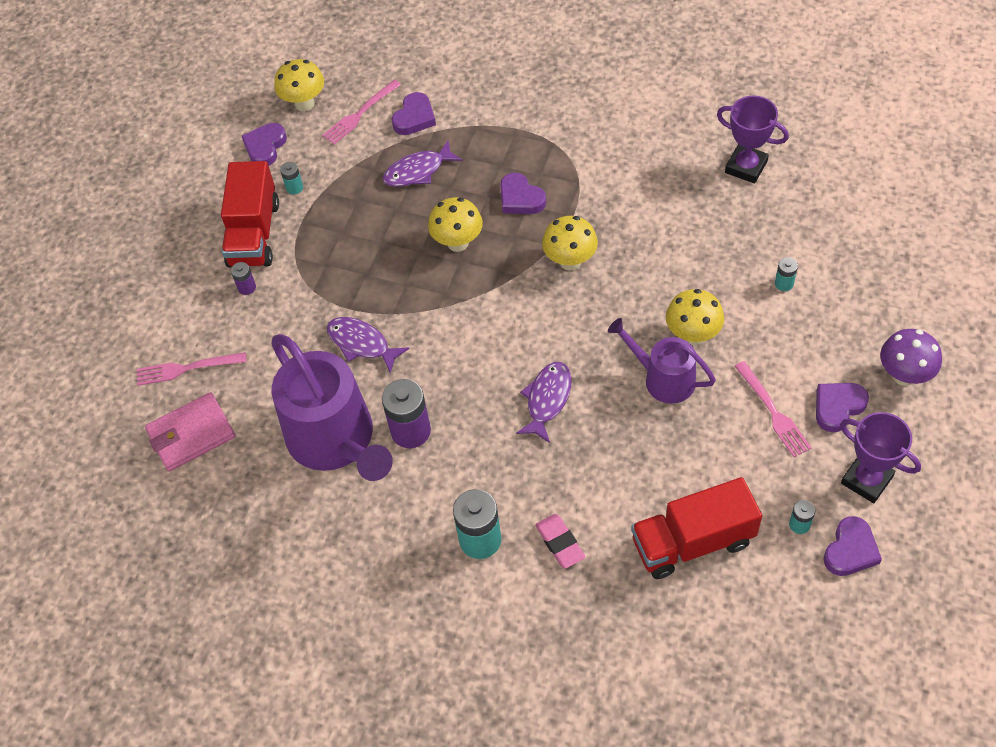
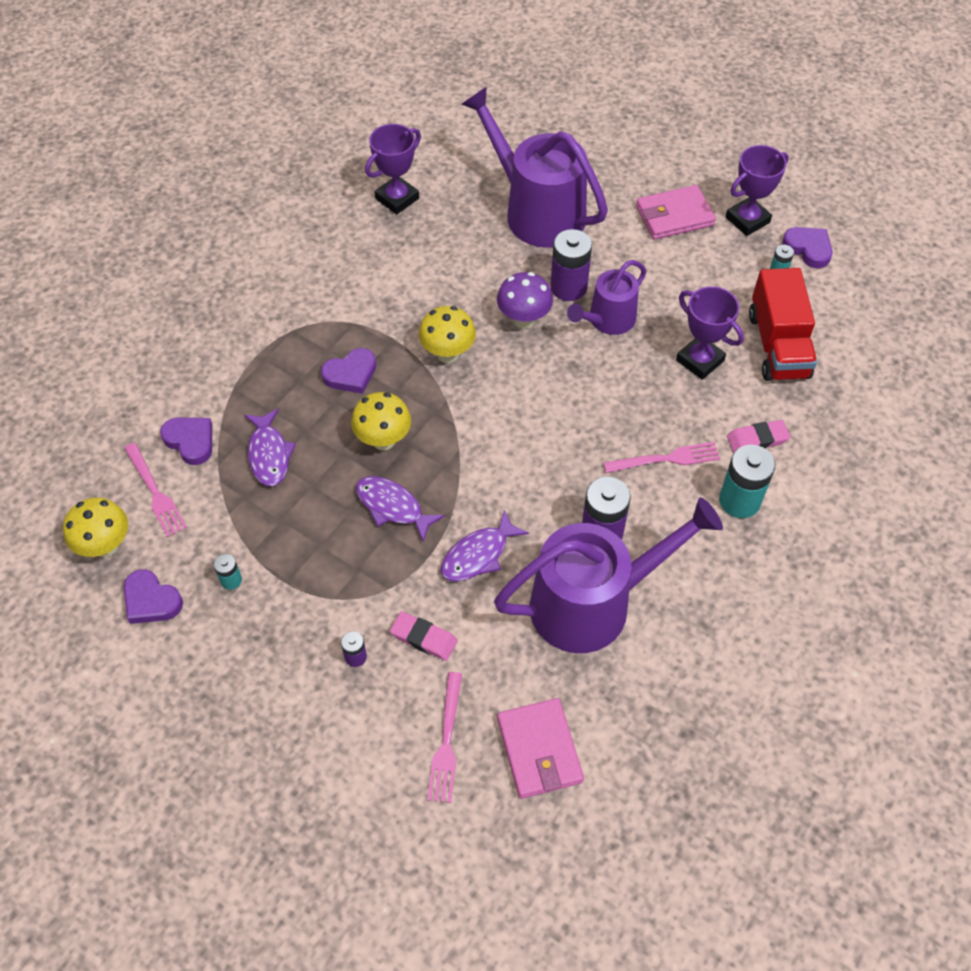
camera: 80 degrees left, 0 degrees up
red truck [221,161,279,268] -> none
purple fish [516,362,572,443] -> purple fish moved to [356,476,445,542]
yellow mushroom [666,289,724,345] -> purple battery [550,229,592,301]
pink fork [735,361,812,457] -> pink fork moved to [603,442,720,473]
turquoise battery [775,257,798,291] -> purple watering can [461,86,608,248]
purple heart [816,383,869,432] -> pink wallet [636,185,716,240]
purple mushroom [880,329,942,386] -> purple mushroom moved to [497,272,553,329]
none -> pink eraser [390,611,458,661]
none -> purple trophy [676,286,744,380]

